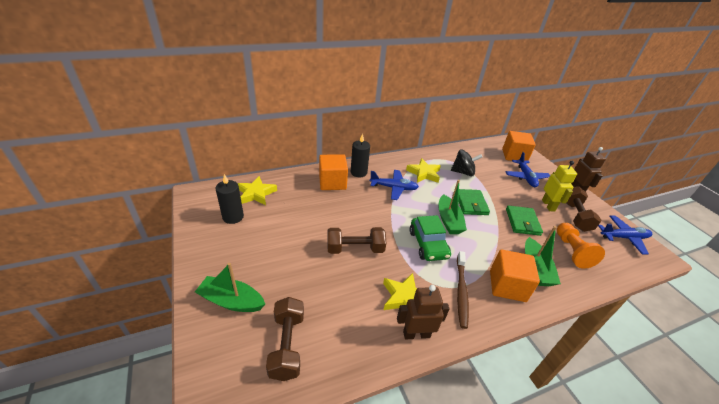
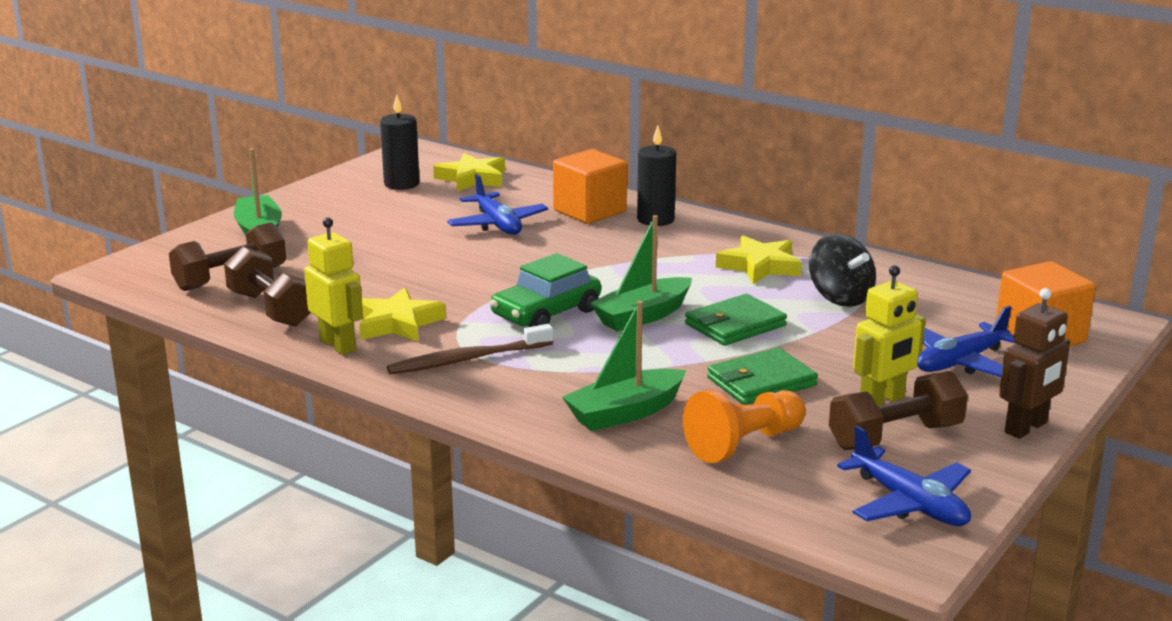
camera: 60 degrees right, 15 degrees down
brown dumbbell [327,227,386,254] -> brown dumbbell moved to [224,247,311,327]
blue plane [370,170,419,200] -> blue plane moved to [447,174,548,235]
brown robot [397,285,449,340] -> yellow robot [304,218,363,355]
orange cube [490,250,540,302] -> none

